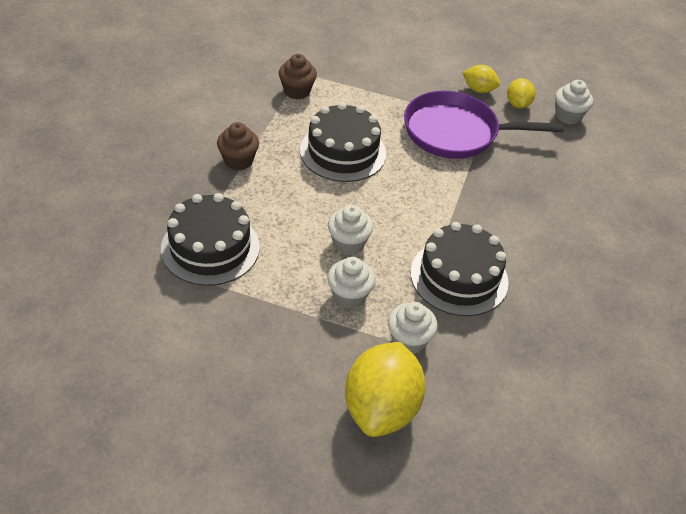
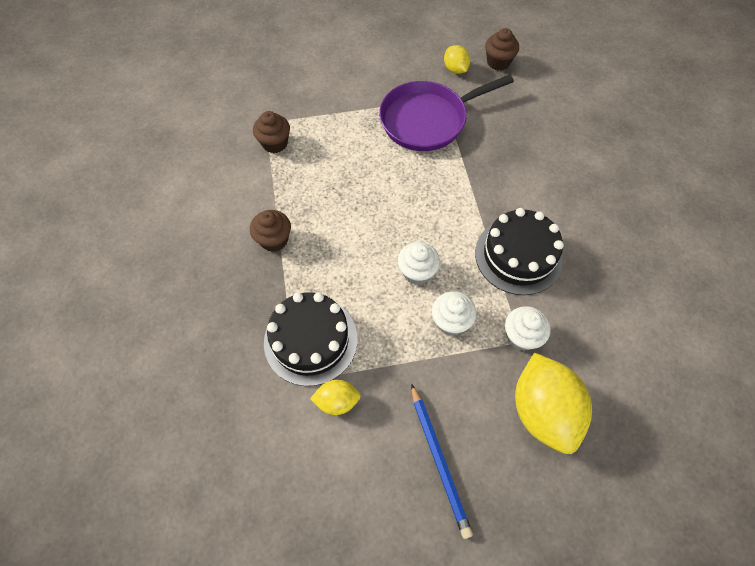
camera: 25 degrees left, 15 degrees up
black cake [300,102,386,182] -> none
yellow lemon [462,65,500,93] -> yellow lemon moved to [310,380,361,415]
white cupcake [555,80,593,124] -> brown cupcake [485,28,519,70]
none -> blue pencil [411,383,473,539]

